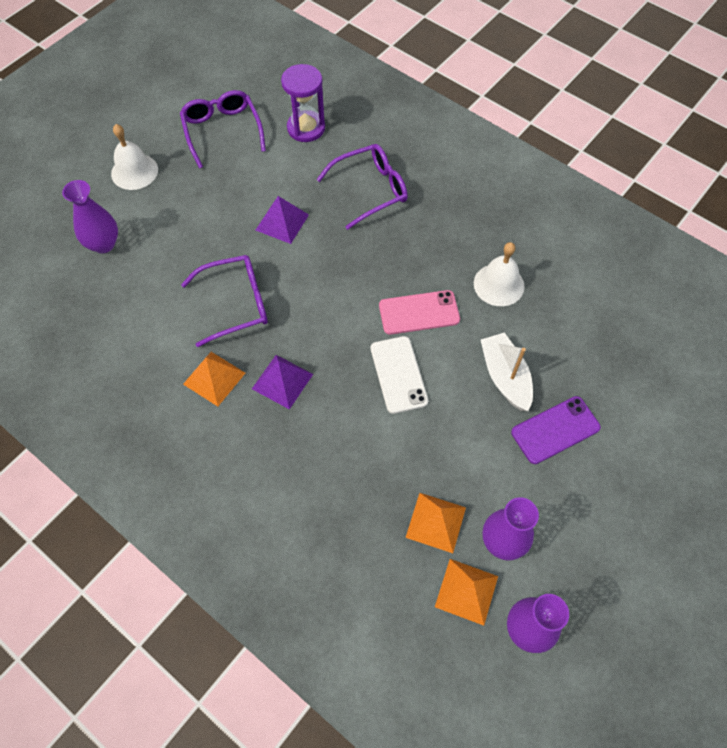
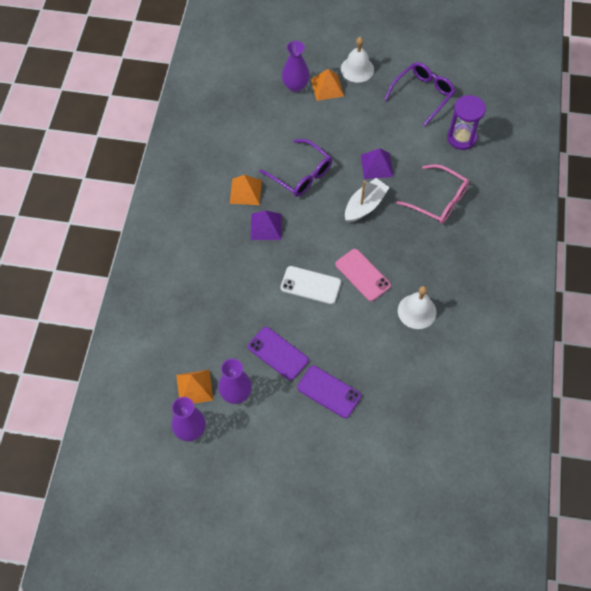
camera: 60 degrees right, 0 degrees up
purple glasses [316,144,408,230] -> pink glasses [397,164,469,224]
white phone [371,336,428,414] -> white phone turned 60 degrees clockwise [280,266,341,304]
orange pyramid [406,493,466,553] -> orange pyramid moved to [311,69,344,101]
white boat [481,332,533,411] -> white boat moved to [345,178,390,223]
none -> purple phone [248,327,309,380]

